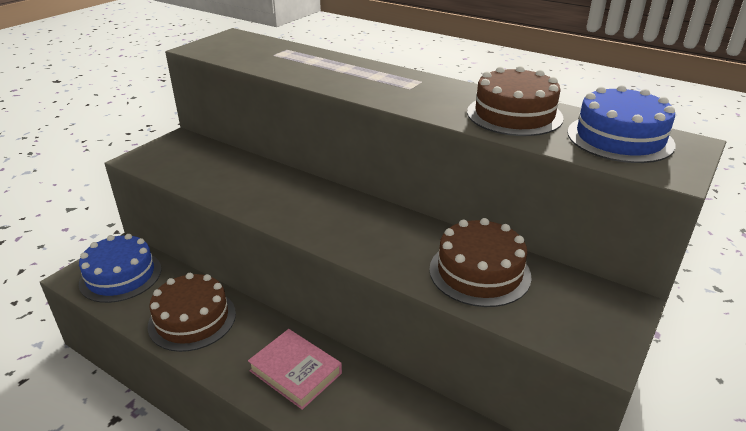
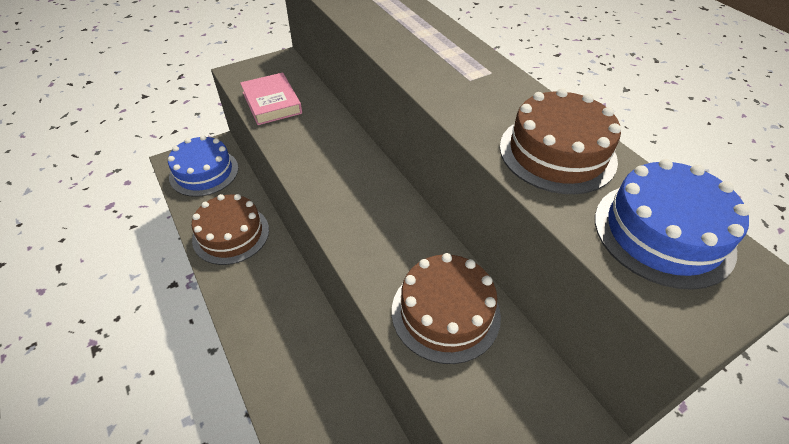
camera: 25 degrees right, 15 degrees up
pink book [248,329,342,410] -> pink book moved to [240,72,302,125]

